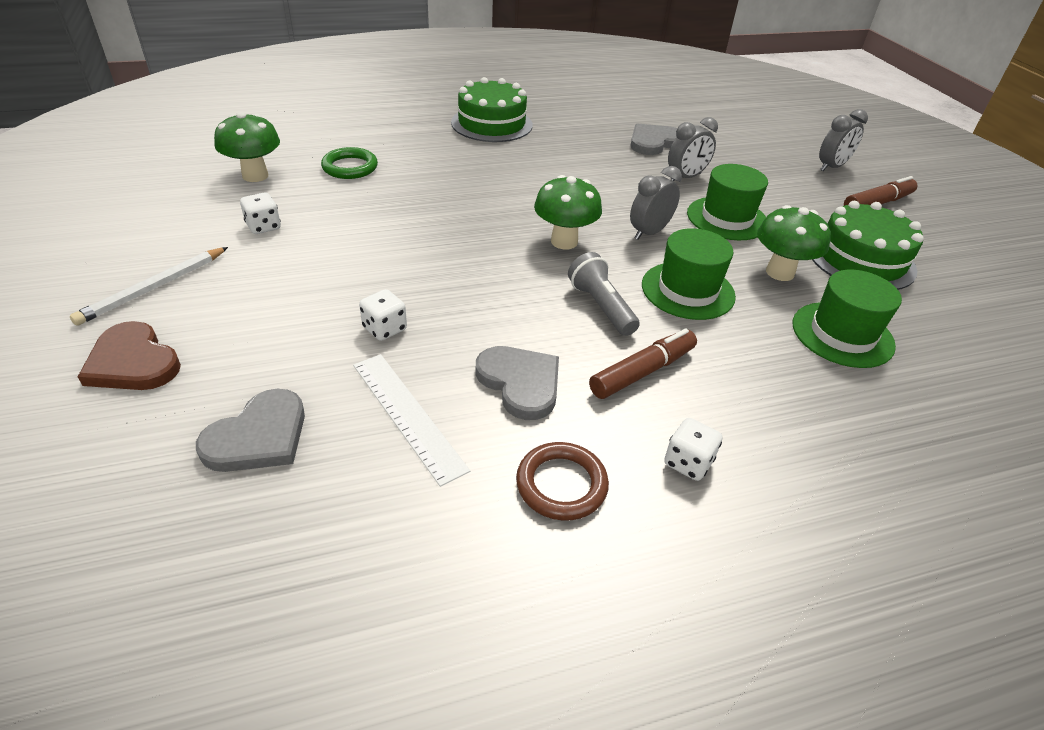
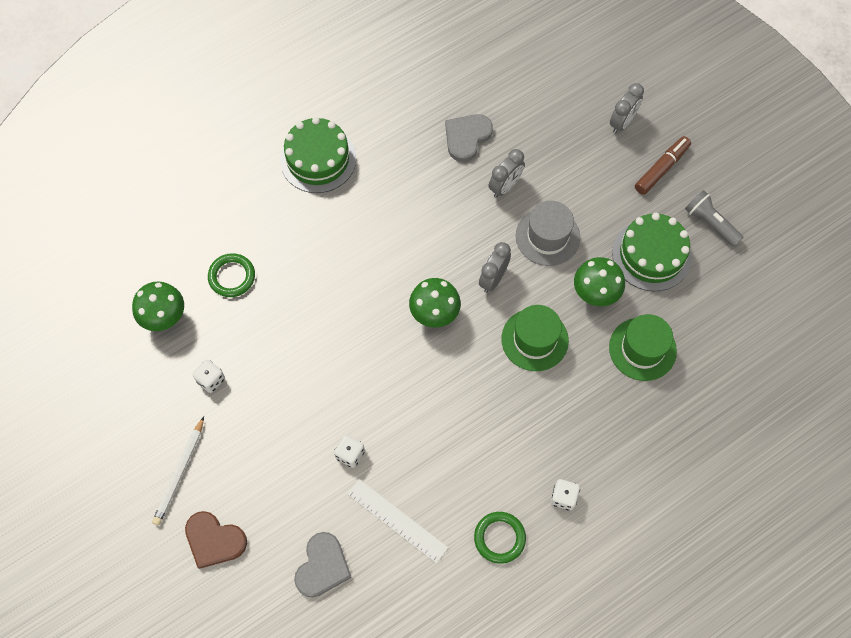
camera: 15 degrees left, 25 degrees up
grey heart [476,346,559,420] -> none
brown ring [516,442,609,521] -> green ring [474,512,526,564]
grey flashlight [568,252,640,336] -> grey flashlight moved to [685,190,744,247]
brown marker [589,329,697,399] -> none
green hat [687,164,768,240] -> grey hat [516,201,580,266]

